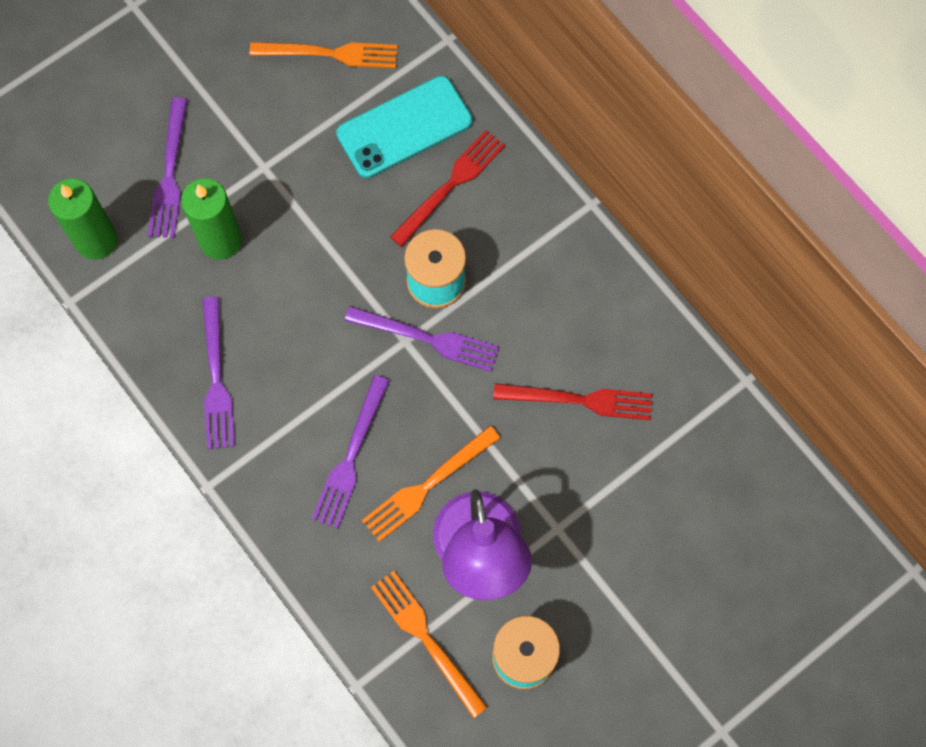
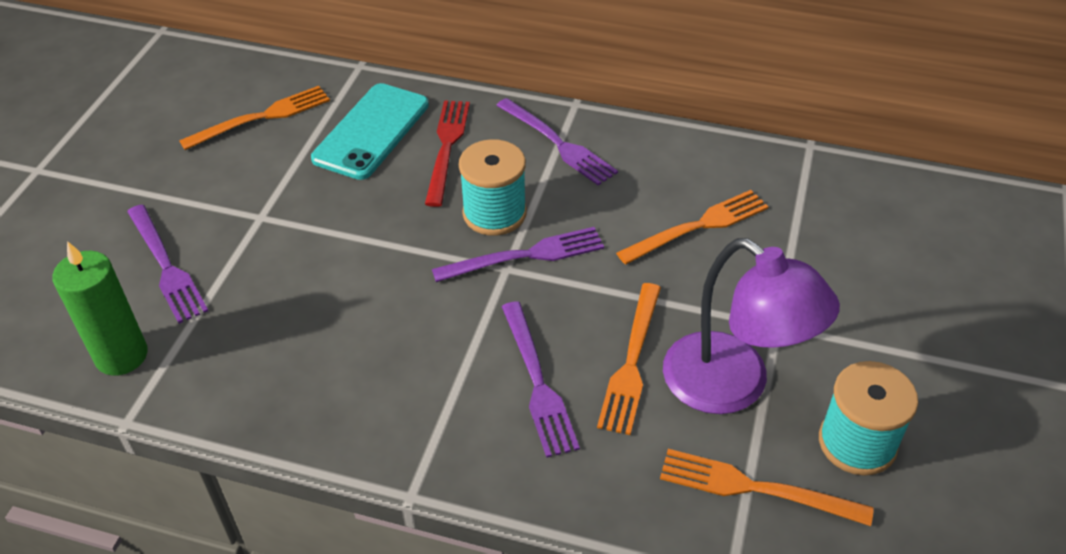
camera: 35 degrees left, 25 degrees down
green candle [181,178,242,260] -> none
purple fork [203,297,235,449] -> purple fork moved to [496,98,618,186]
red fork [493,383,652,420] -> orange fork [616,190,769,265]

